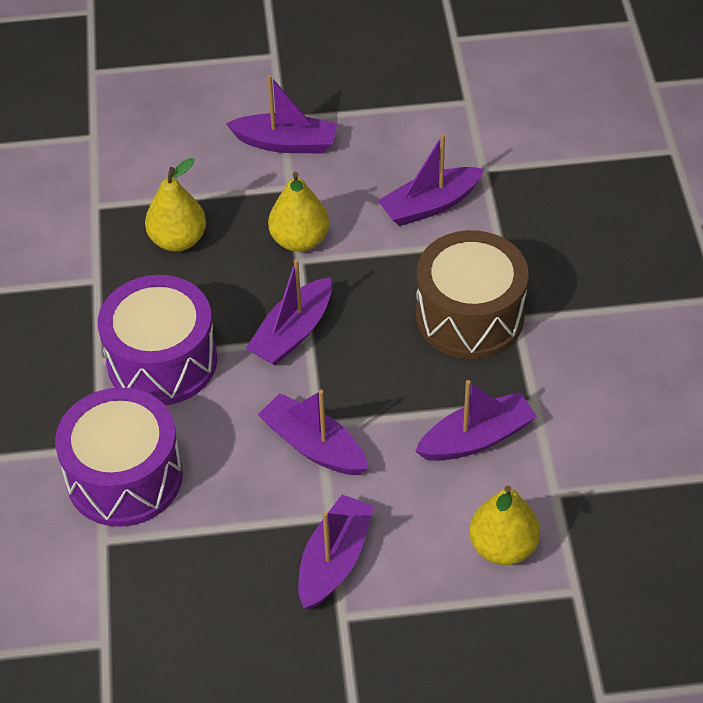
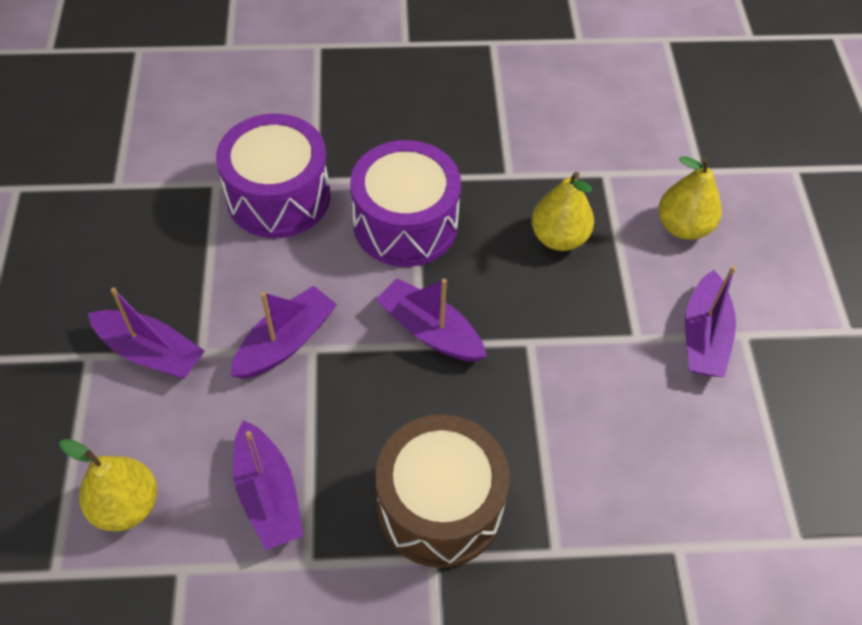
camera: 90 degrees right, 5 degrees up
yellow pear [268,172,329,252] -> yellow pear moved to [659,156,722,240]
purple boat [378,134,484,226] -> none

